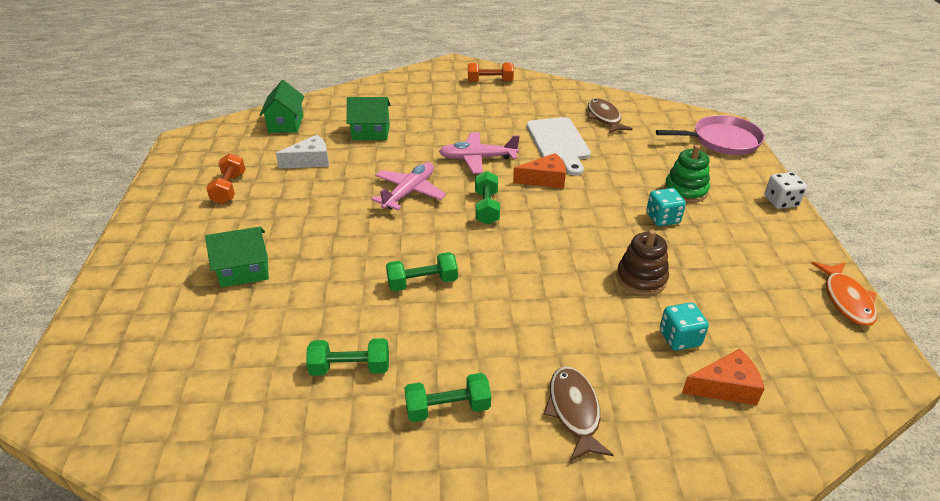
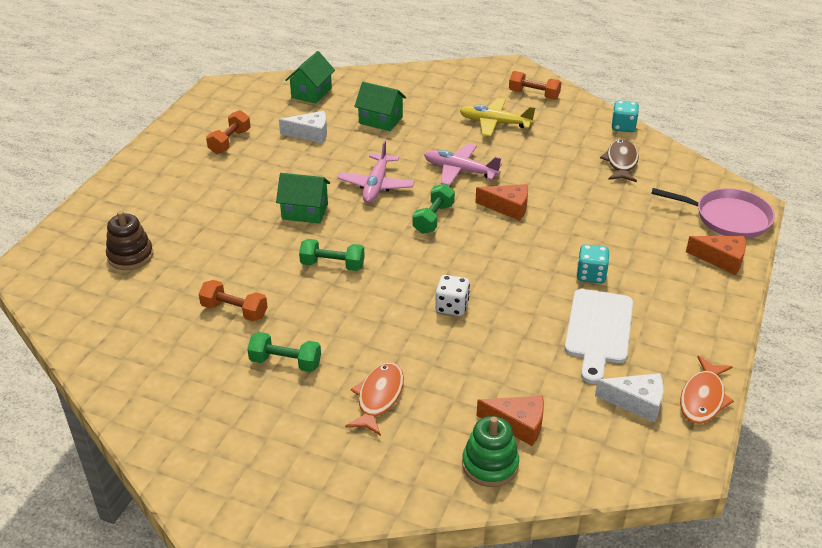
camera: 25 degrees right, 0 degrees up
green house [205,227,269,288] -> green house moved to [276,173,330,224]
green dumbbell [306,338,389,376] -> orange dumbbell [199,280,268,322]
pink plane [371,162,446,210] -> pink plane turned 135 degrees clockwise [337,140,415,203]
white cutting board [527,117,591,176] -> white cutting board moved to [565,289,633,384]
brown fish [543,367,614,461] -> orange fish [345,363,404,436]
brown stacking toy [616,229,669,296] -> brown stacking toy moved to [106,211,153,270]
turquoise dice [660,302,709,351] -> turquoise dice moved to [611,100,639,132]
green stacking toy [664,145,710,203] -> green stacking toy moved to [462,416,519,487]
white dice [764,172,807,209] -> white dice moved to [435,275,470,316]
none -> yellow plane [460,98,536,136]
none -> white cheese [595,373,664,423]
none -> orange cheese [686,236,746,275]

